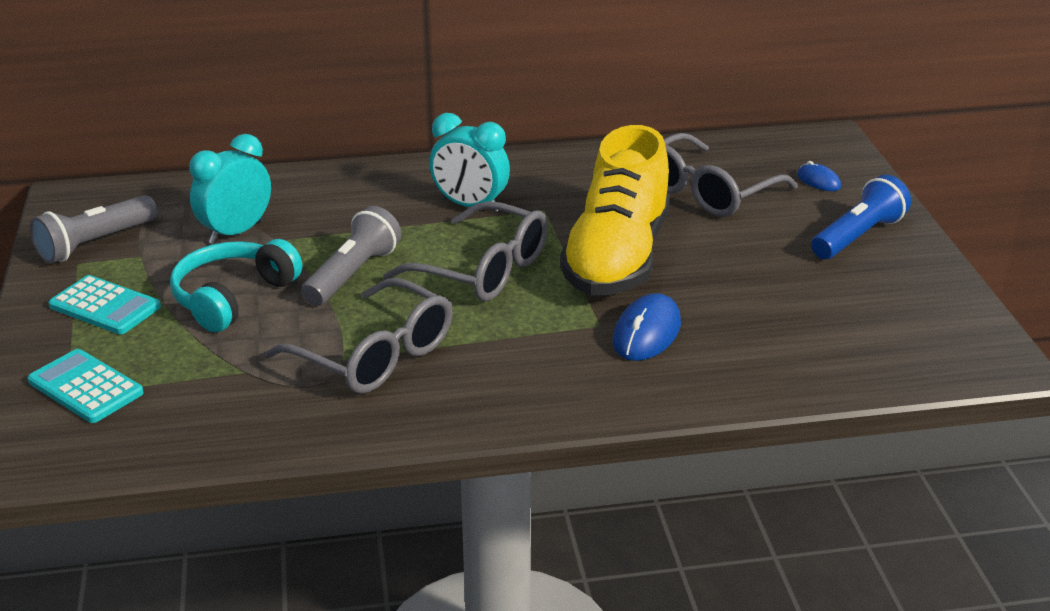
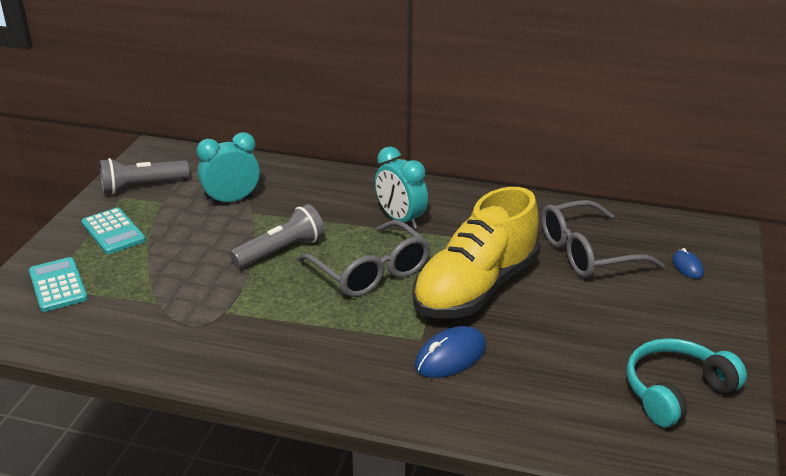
camera: 25 degrees right, 0 degrees up
turquoise headphones [170,239,302,332] -> turquoise headphones moved to [626,338,747,427]
grey glasses [265,278,453,394] -> none
blue flashlight [811,175,911,259] -> none

